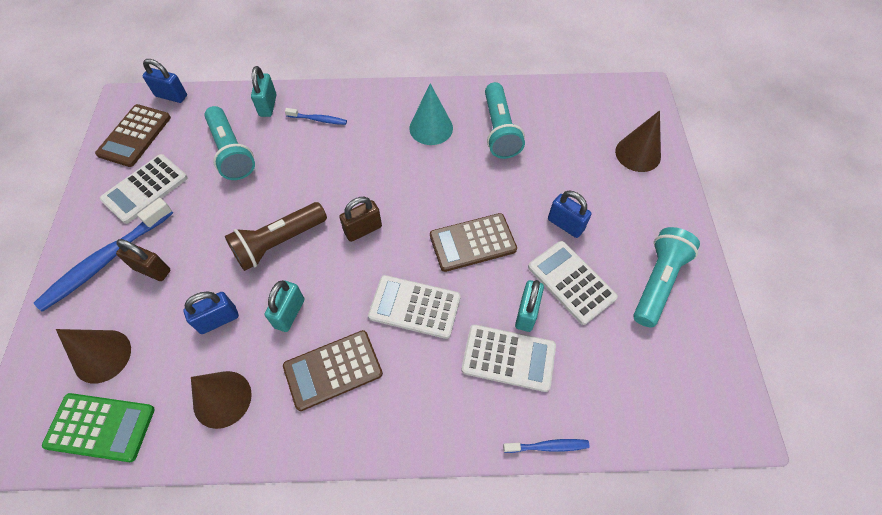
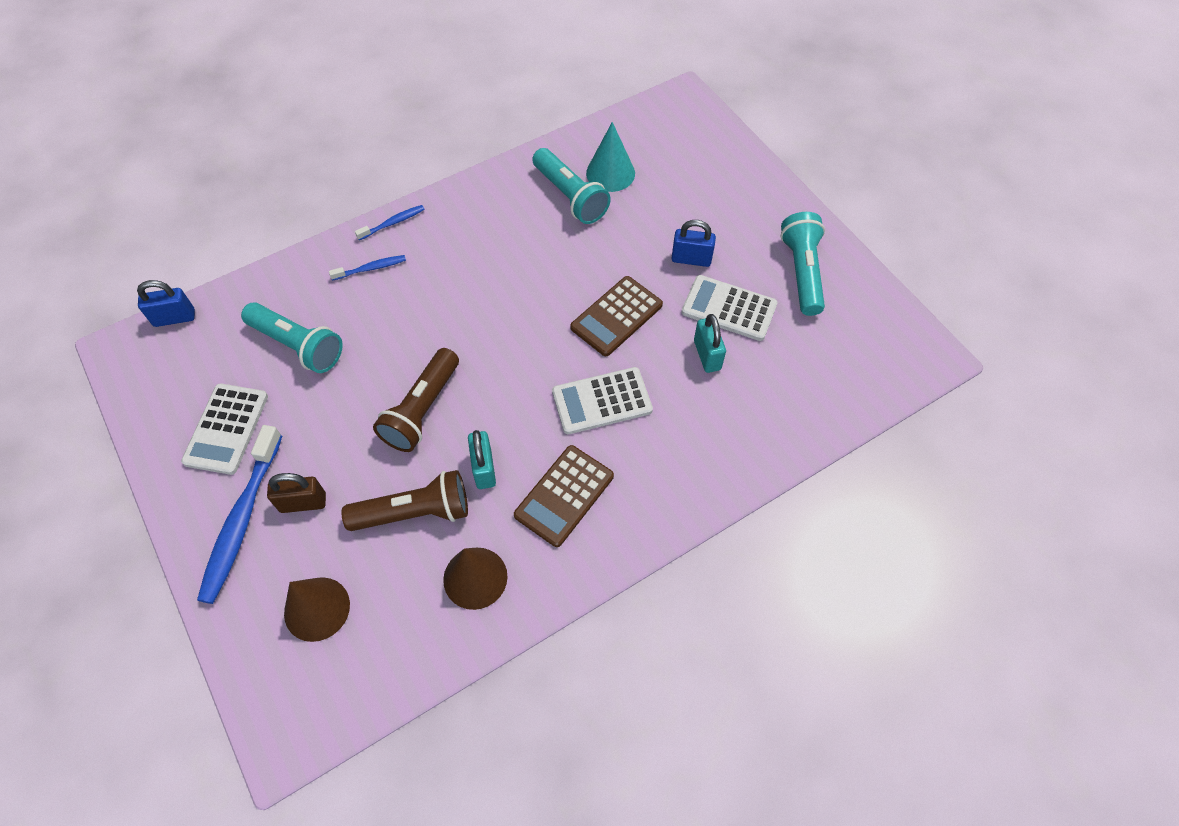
camera: 30 degrees left, 0 degrees up
green calculator [42,393,155,462] -> none
brown calculator [95,104,171,167] -> none
blue padlock [183,292,239,334] -> brown flashlight [342,470,468,531]
turquoise padlock [251,66,277,117] -> none
brown padlock [340,197,382,242] -> none
turquoise cone [409,83,453,145] -> turquoise cone moved to [586,122,635,192]
white calculator [462,324,556,392] -> none
blue toothbrush [503,439,590,453] -> blue toothbrush moved to [355,205,425,240]
brown cone [615,110,661,172] -> none

